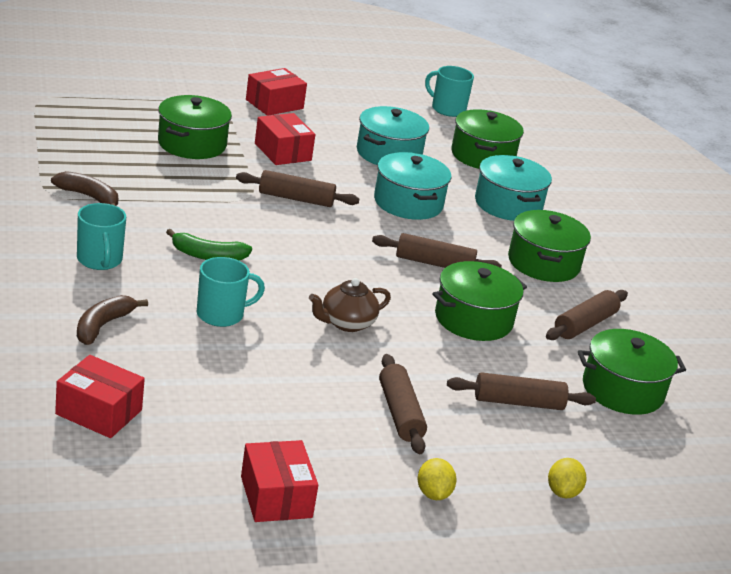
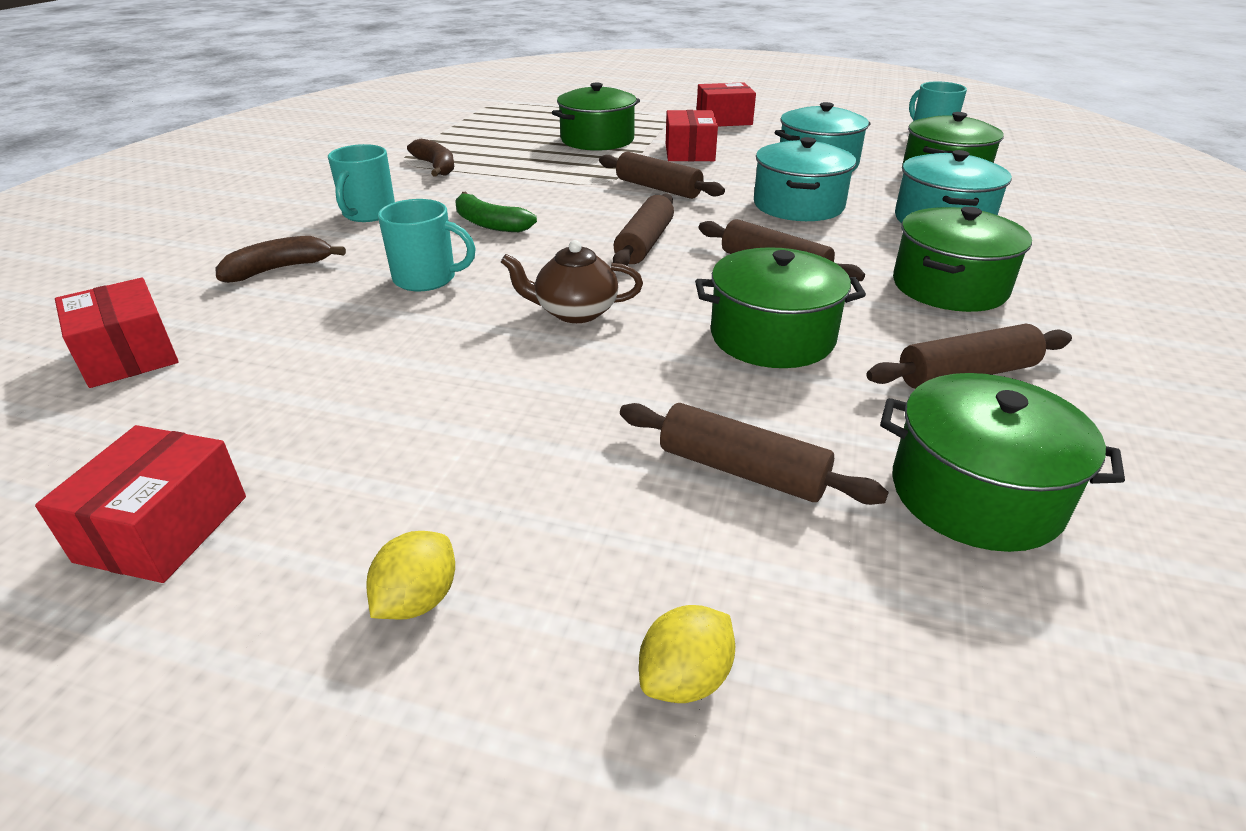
camera: 35 degrees right, 5 degrees up
brown rolling pin [379,354,427,454] -> brown rolling pin moved to [613,193,674,265]

